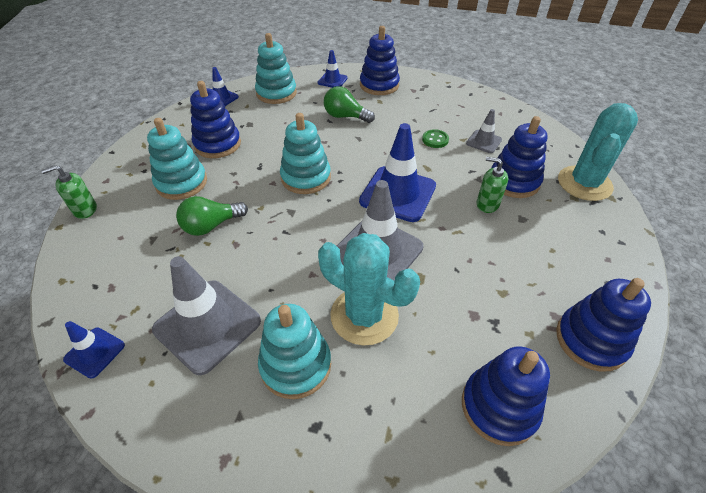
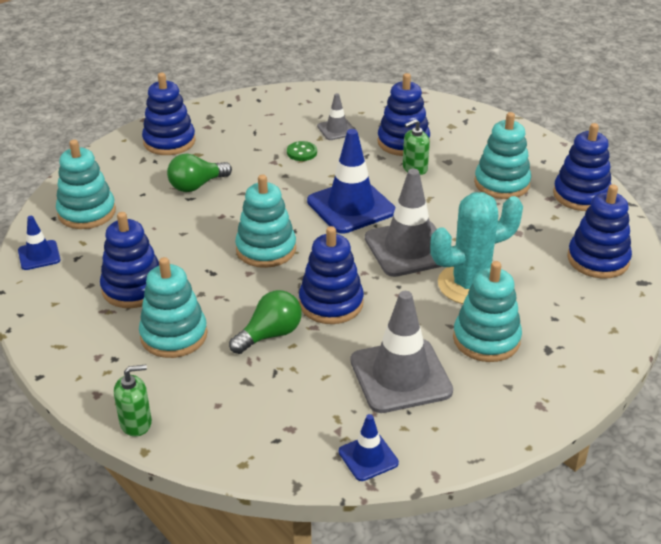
camera: 55 degrees left, 10 degrees down
green soap dispenser [41,165,97,219] -> green soap dispenser turned 120 degrees counterclockwise [114,365,152,437]
green light bulb [176,196,248,236] -> green light bulb turned 135 degrees counterclockwise [229,290,302,354]
blue traffic cone [318,50,348,88] -> none
turquoise cactus [558,103,638,201] -> none
none -> blue stacking toy [299,226,364,324]
none -> turquoise stacking toy [474,112,531,199]

